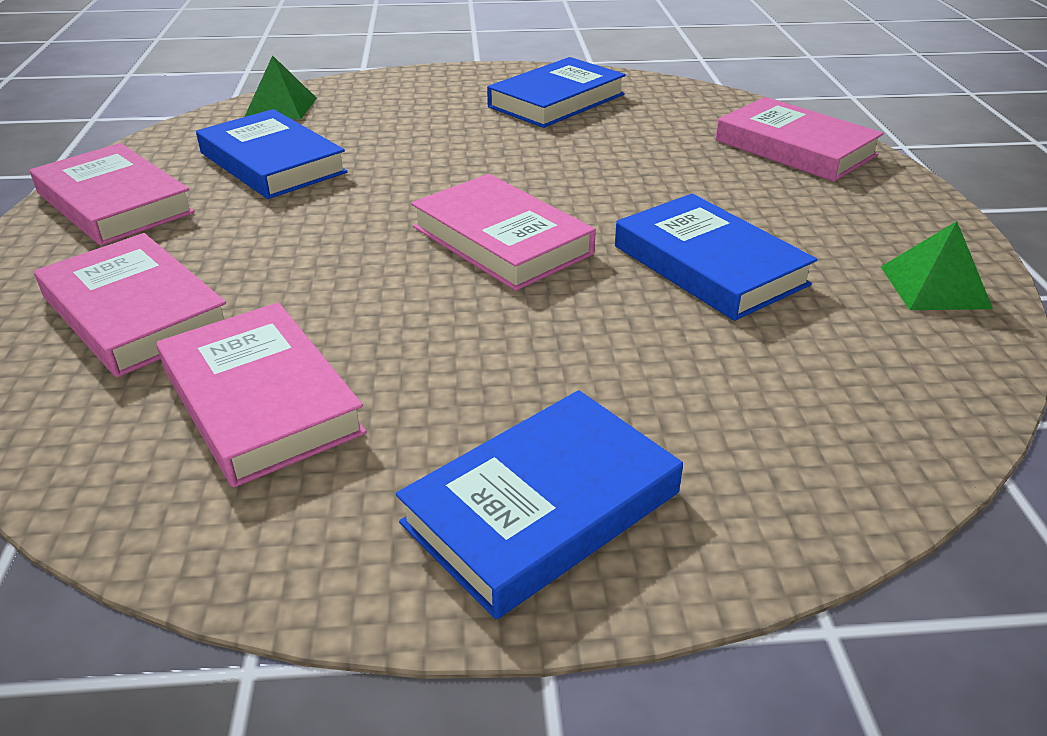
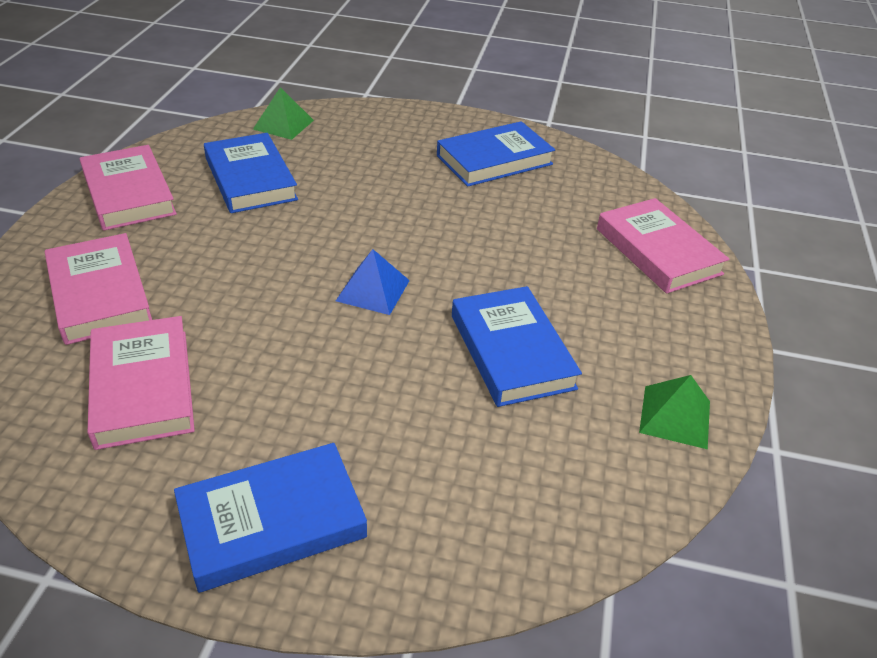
camera: 15 degrees right, 5 degrees up
pink book [411,174,596,291] -> blue pyramid [336,249,410,315]

